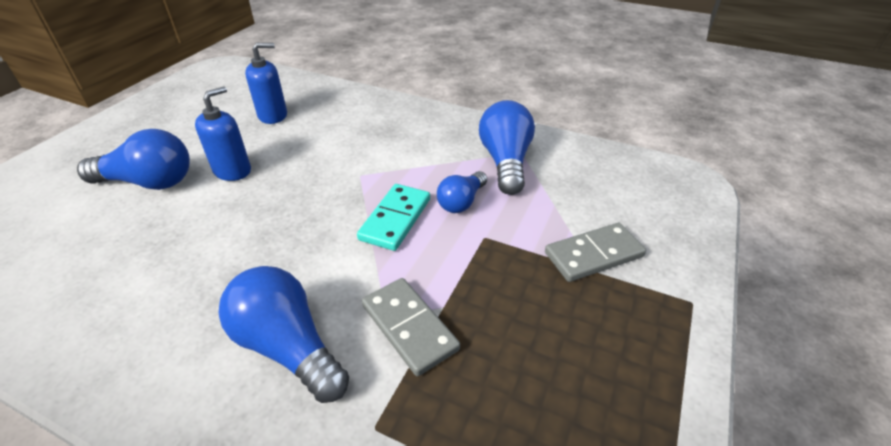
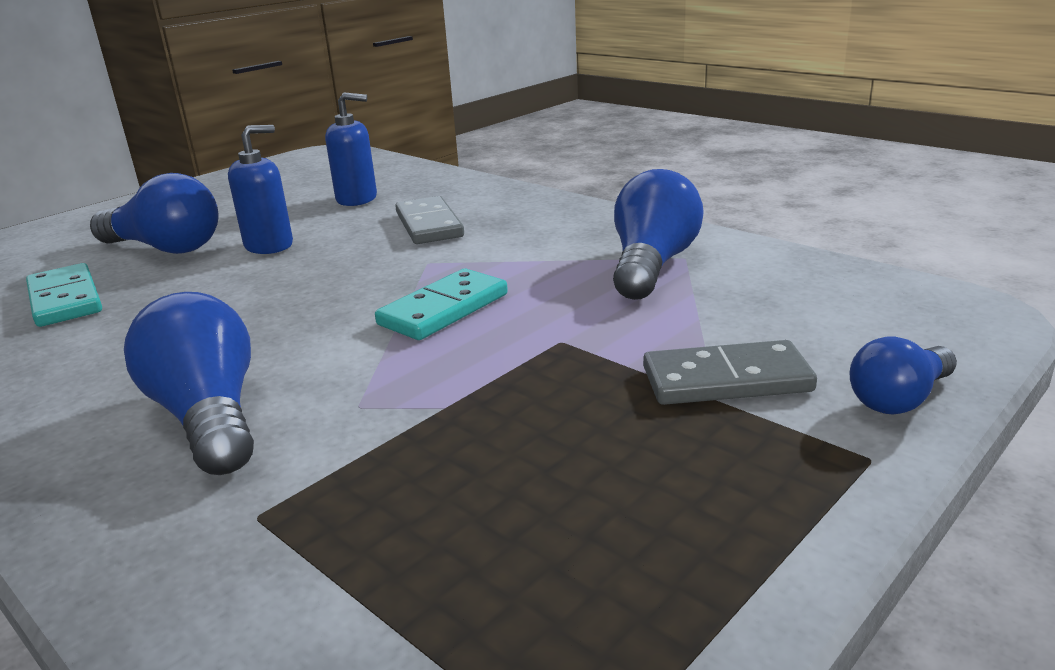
camera: 20 degrees right, 15 degrees down
grey domino [362,278,460,376] -> grey domino moved to [395,196,464,244]
blue light bulb [437,171,487,213] -> blue light bulb moved to [849,337,957,414]
none -> turquoise domino [26,263,102,327]

